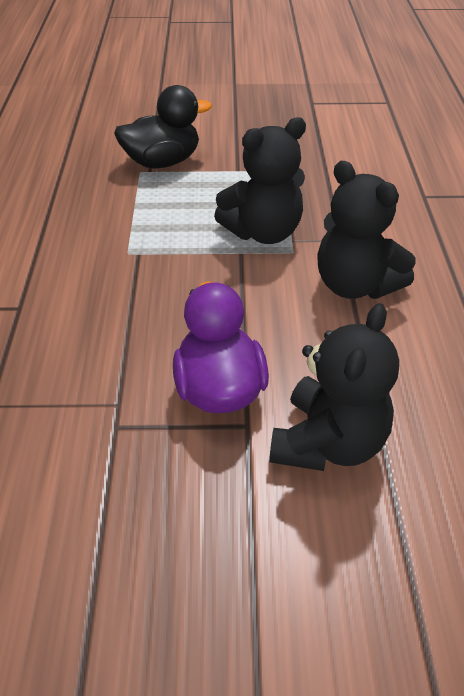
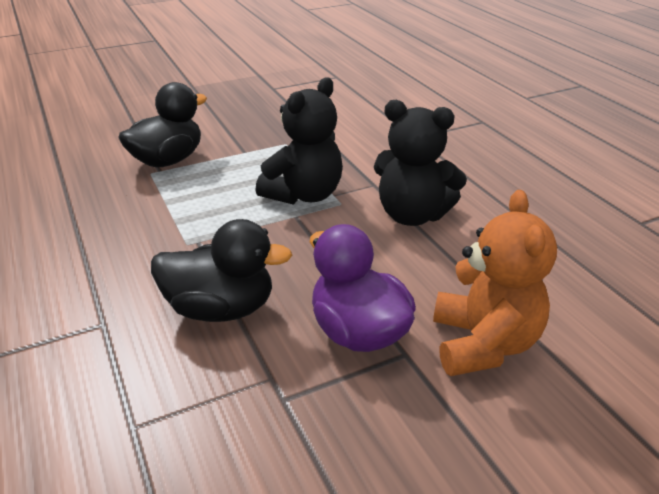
camera: 25 degrees left, 10 degrees down
black teddy bear [269,303,399,471] -> orange teddy bear [433,190,557,376]
none -> black duck [151,219,292,322]

